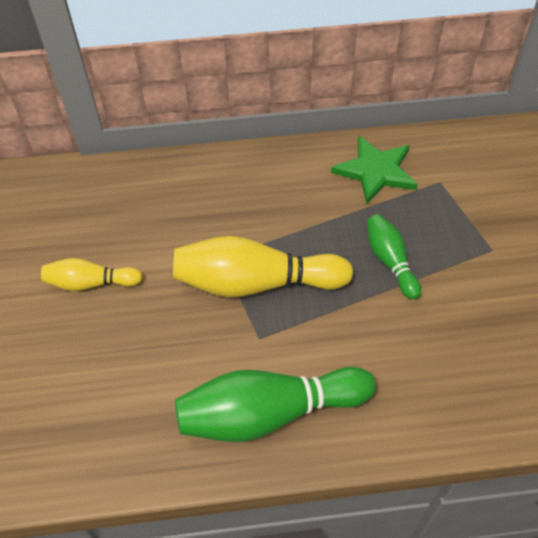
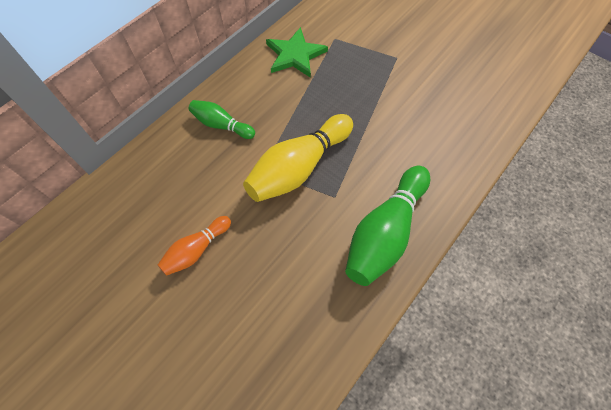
camera: 45 degrees left, 10 degrees up
yellow bowling pin [41,258,143,291] -> orange bowling pin [158,216,231,276]
green bowling pin [367,214,421,300] -> green bowling pin moved to [189,100,255,139]

